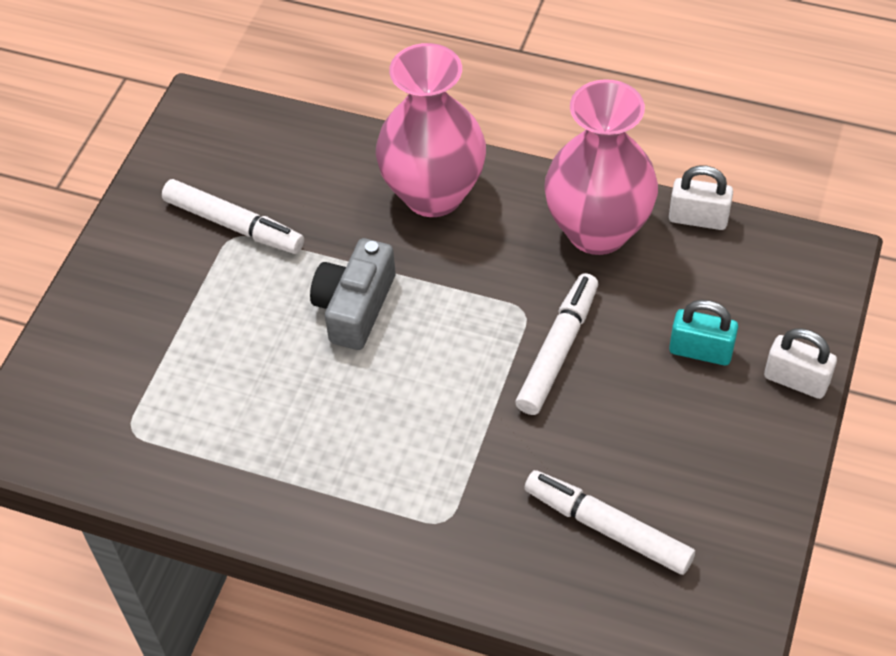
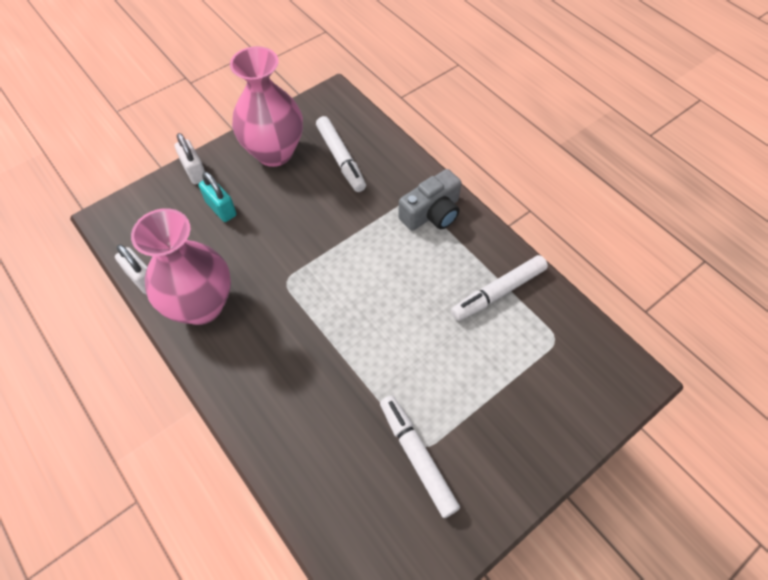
camera: 150 degrees left, 5 degrees up
grey camera [310,238,396,350] -> grey camera moved to [398,169,462,231]
pink vase [376,43,486,217] -> pink vase moved to [230,46,303,167]
white marker [515,273,598,415] -> white marker moved to [451,255,548,321]

